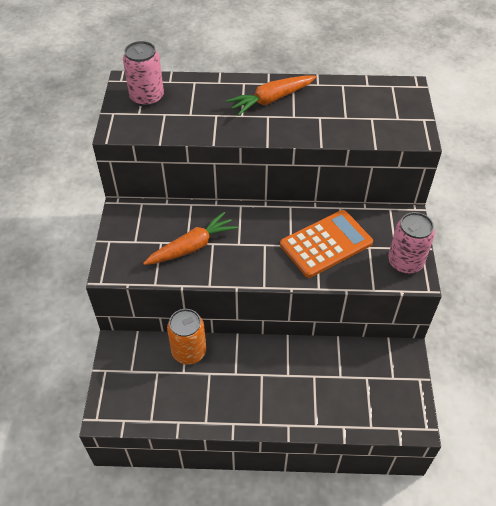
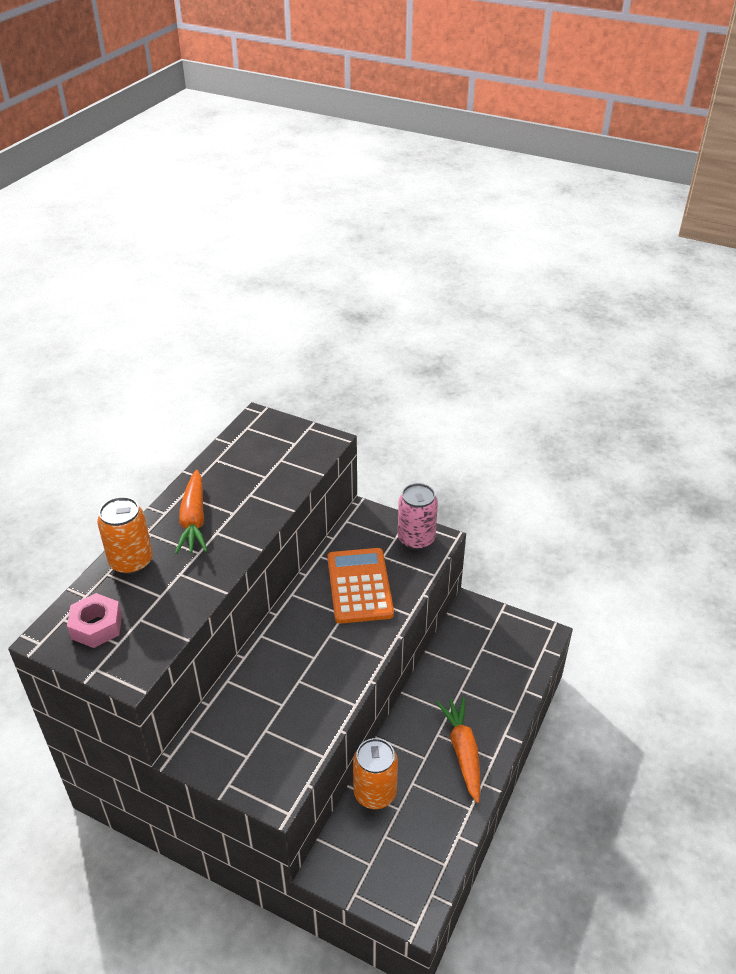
camera: 65 degrees left, 10 degrees down
pink can [123,41,164,107] -> pink nut [67,593,122,648]
orange carrot [143,212,238,265] -> orange carrot moved to [436,697,480,803]
none -> orange can [97,497,153,575]

